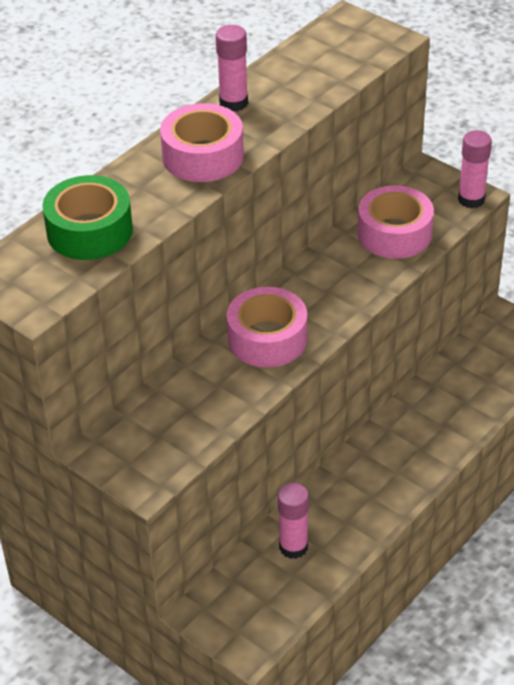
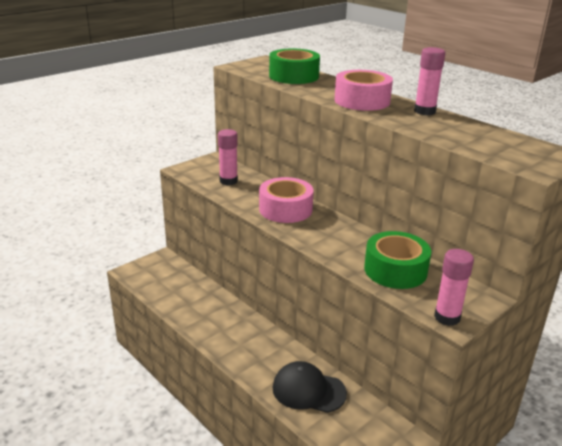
camera: 95 degrees right, 15 degrees down
pink glue stick [278,483,309,559] -> pink glue stick moved to [218,129,238,185]
pink tape [358,185,434,259] -> green tape [364,231,431,289]
none -> black cap [272,361,347,413]

